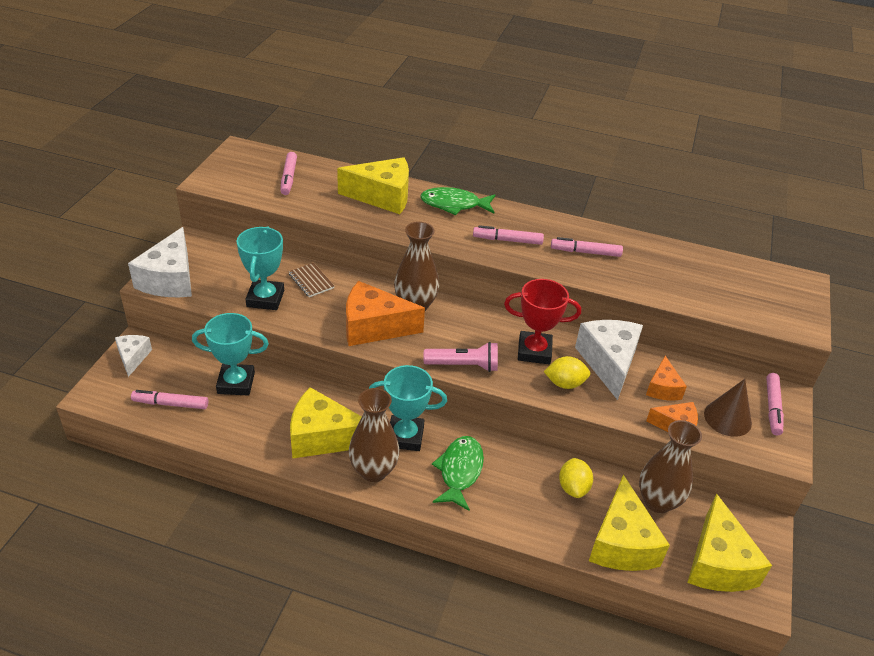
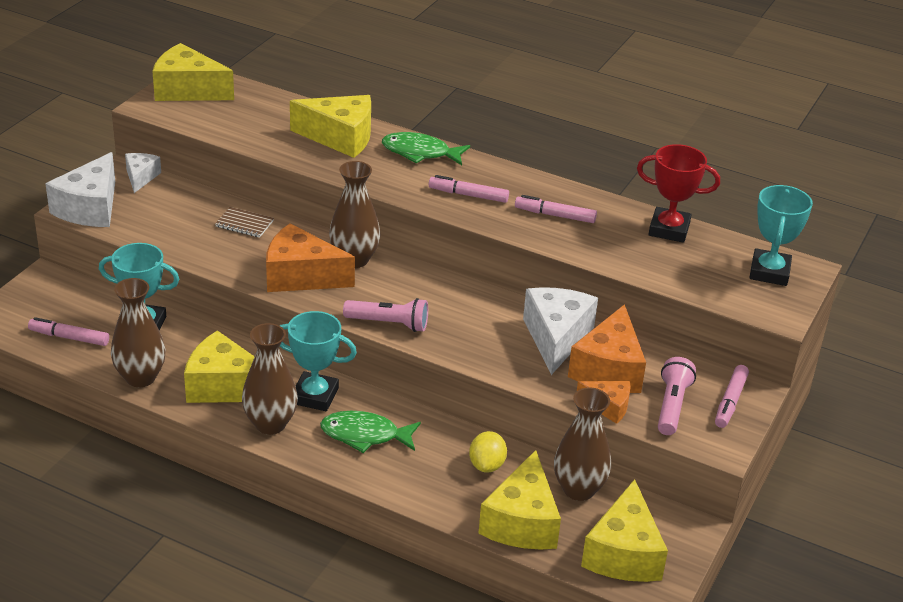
camera: 10 degrees right, 5 degrees down
white cheese [115,335,152,377] -> white cheese moved to [125,153,161,193]
turquoise trophy [237,227,284,310] -> turquoise trophy moved to [749,185,813,286]
pink marker [280,152,297,195] -> none
brown notebook [289,263,334,297] -> brown notebook turned 45 degrees counterclockwise [215,207,274,238]
green fish [432,436,484,511] -> green fish turned 105 degrees counterclockwise [320,411,421,453]
red trophy [504,279,581,364] -> red trophy moved to [637,144,720,243]
yellow lemon [544,356,591,389] -> none
orange cheese [646,356,687,400] -> orange cheese [568,304,646,393], size x1.81
brown cone [704,379,752,437] -> pink flashlight [658,357,696,435]
none -> brown vase [111,278,166,387]
none -> yellow cheese [152,43,234,101]

